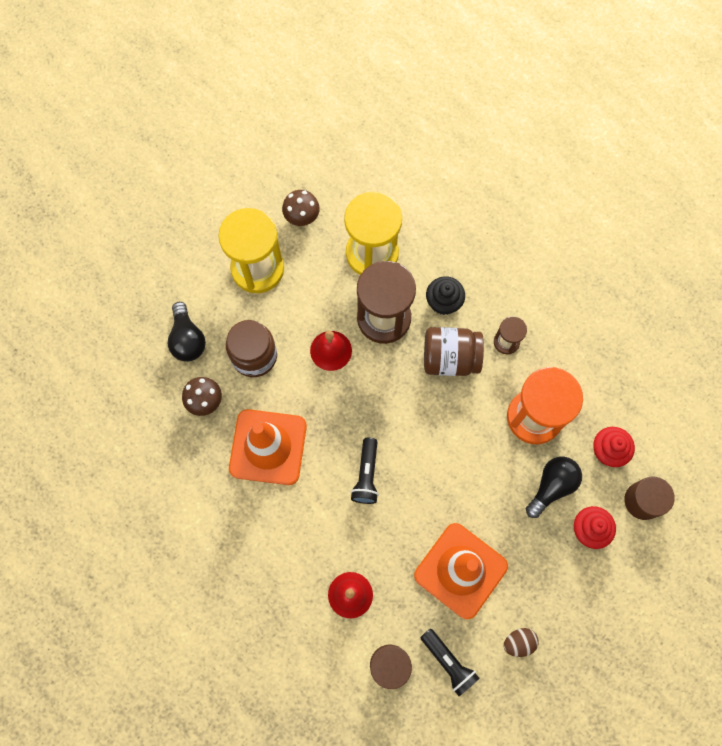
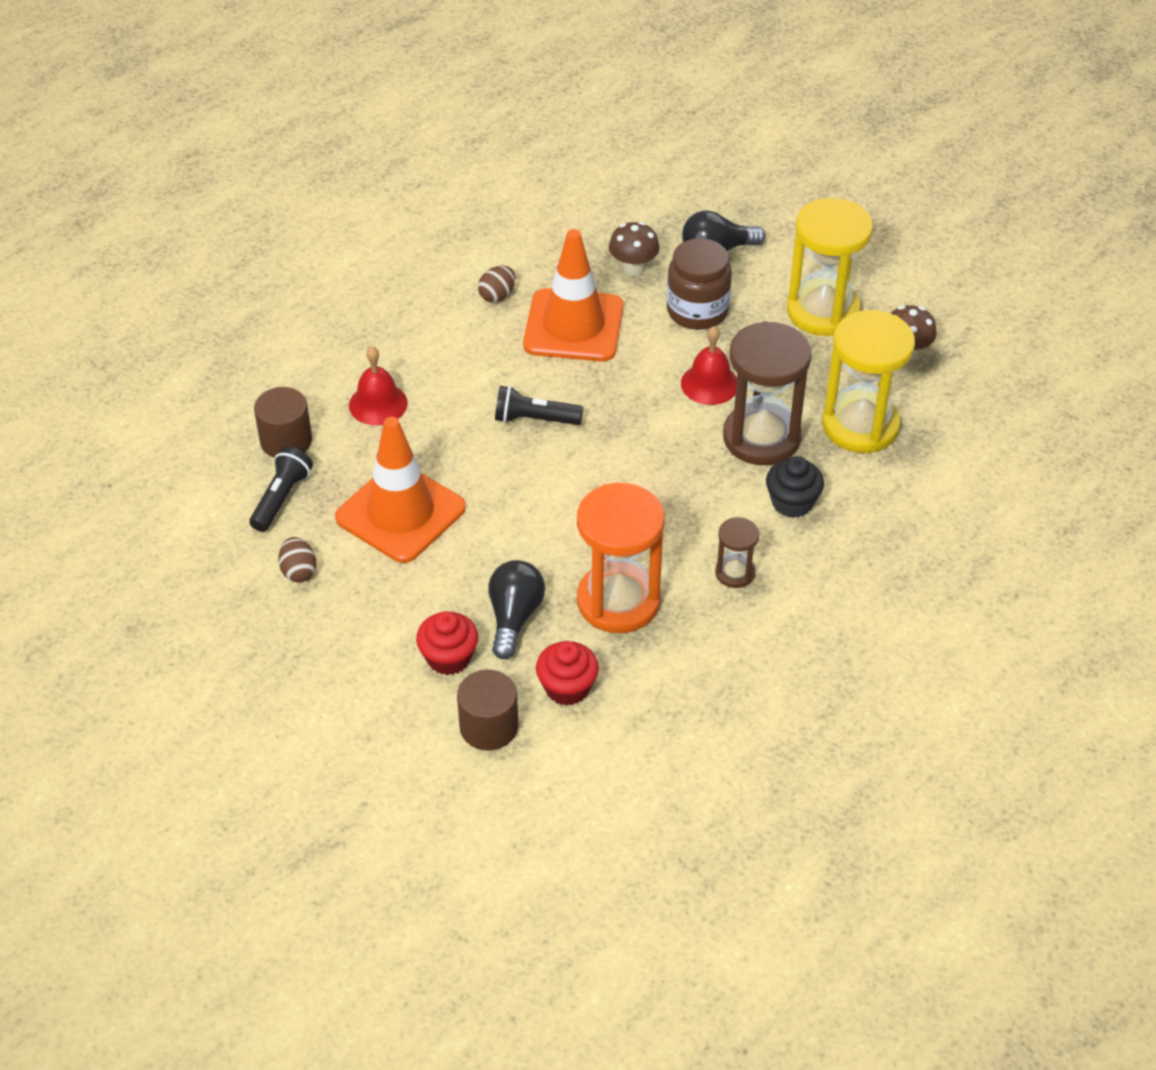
camera: 90 degrees right, 25 degrees down
black flashlight [420,628,480,696] -> black flashlight turned 150 degrees clockwise [249,447,313,532]
brown jar [424,327,484,376] -> none
black light bulb [526,457,582,518] -> black light bulb turned 120 degrees counterclockwise [488,560,545,659]
none -> brown egg [478,265,515,303]

